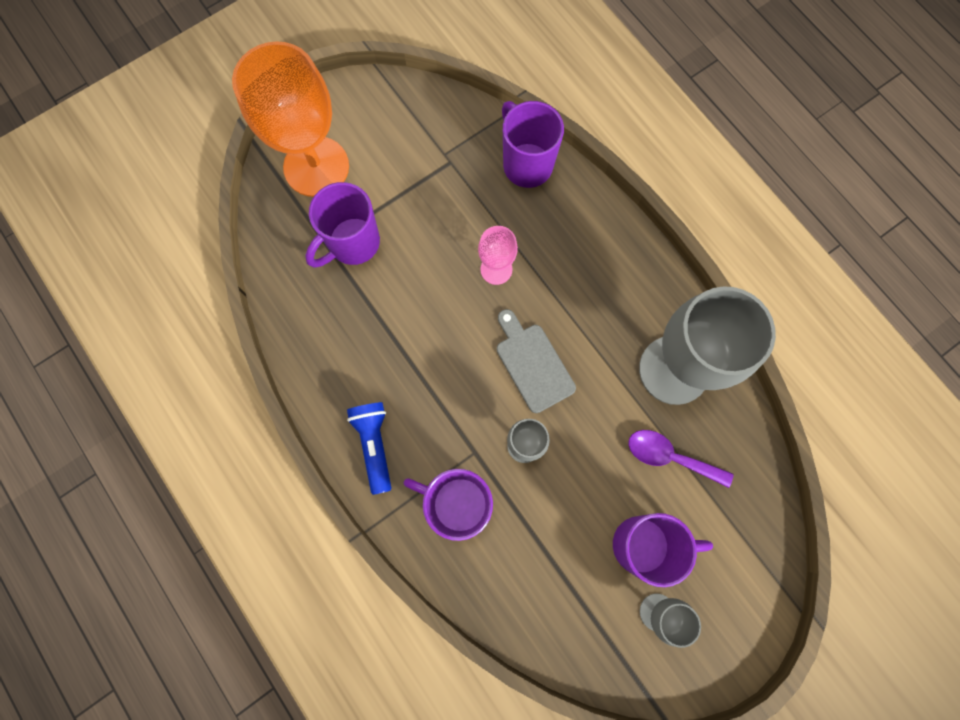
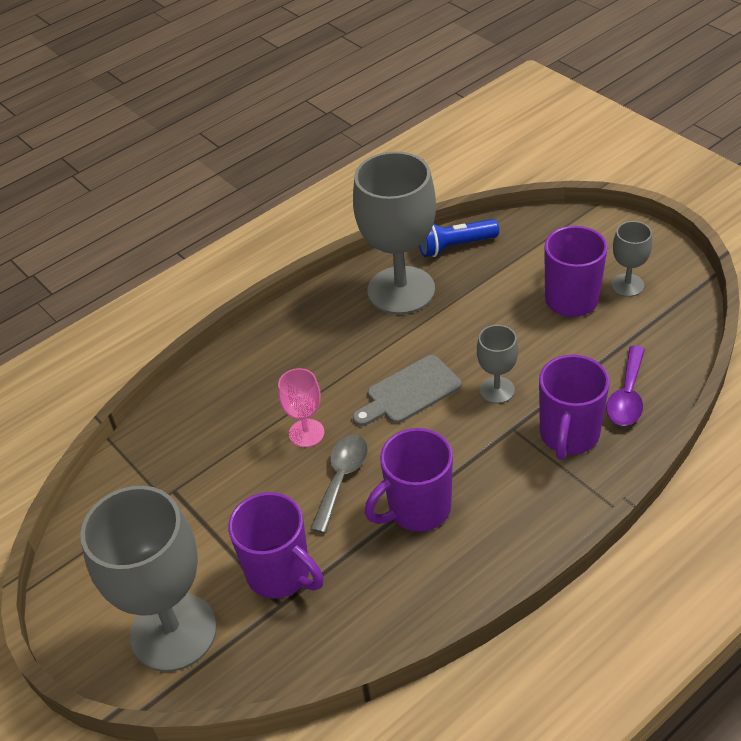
camera: 90 degrees left, 30 degrees down
orange goblet [232,41,349,197] -> grey goblet [80,486,217,672]
blue flashlight [347,402,391,495] -> blue flashlight moved to [419,219,499,257]
purple mug [502,101,564,188] -> purple mug moved to [365,428,453,532]
purple spoon [628,430,734,488] -> purple spoon moved to [606,346,645,426]
none -> grey spoon [310,435,368,533]

